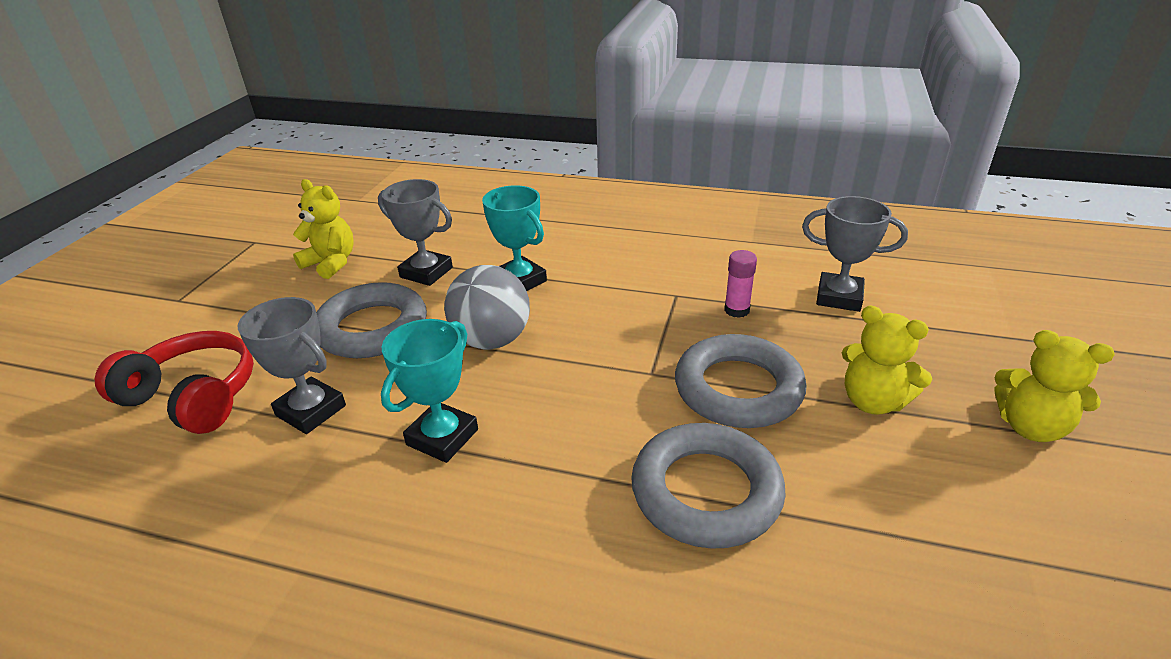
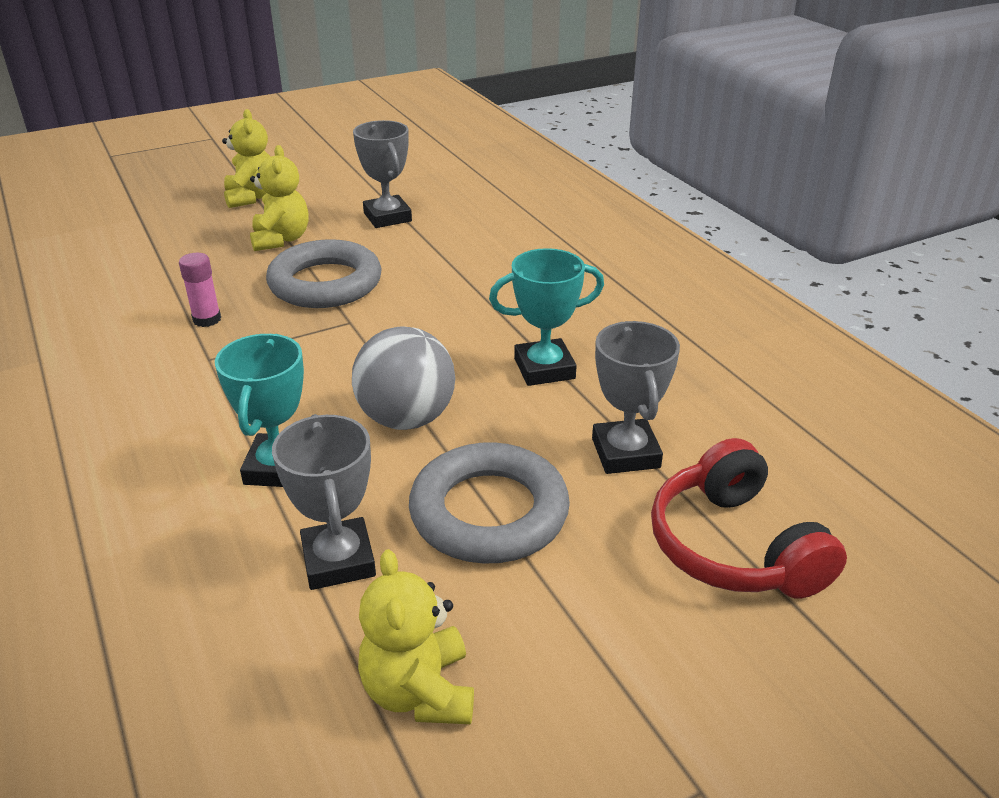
camera: 135 degrees left, 0 degrees up
grey ring [631,423,786,549] -> none
grey trophy [802,196,908,312] -> grey trophy moved to [353,120,412,228]

